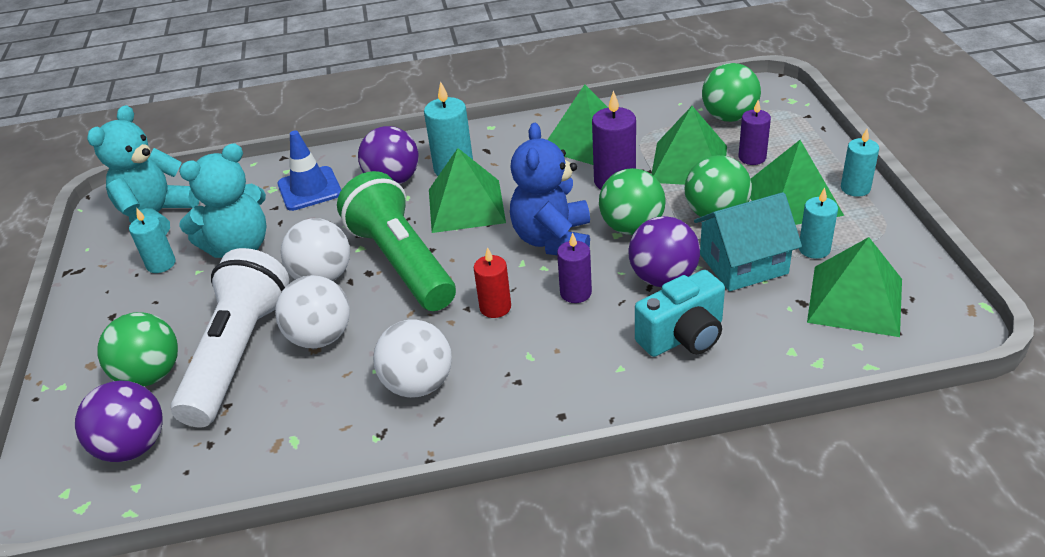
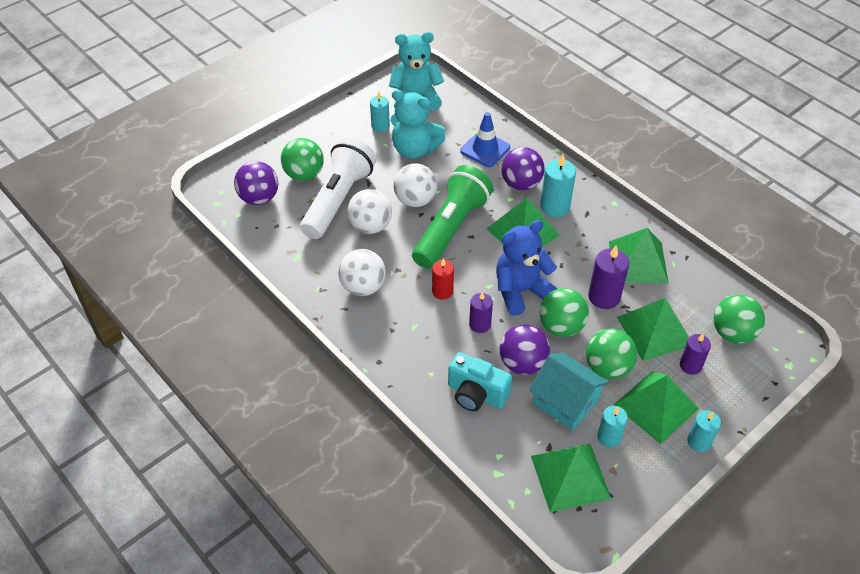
camera: 55 degrees right, 10 degrees up
white flashlight [171,248,289,427] -> white flashlight turned 45 degrees counterclockwise [300,137,376,239]

